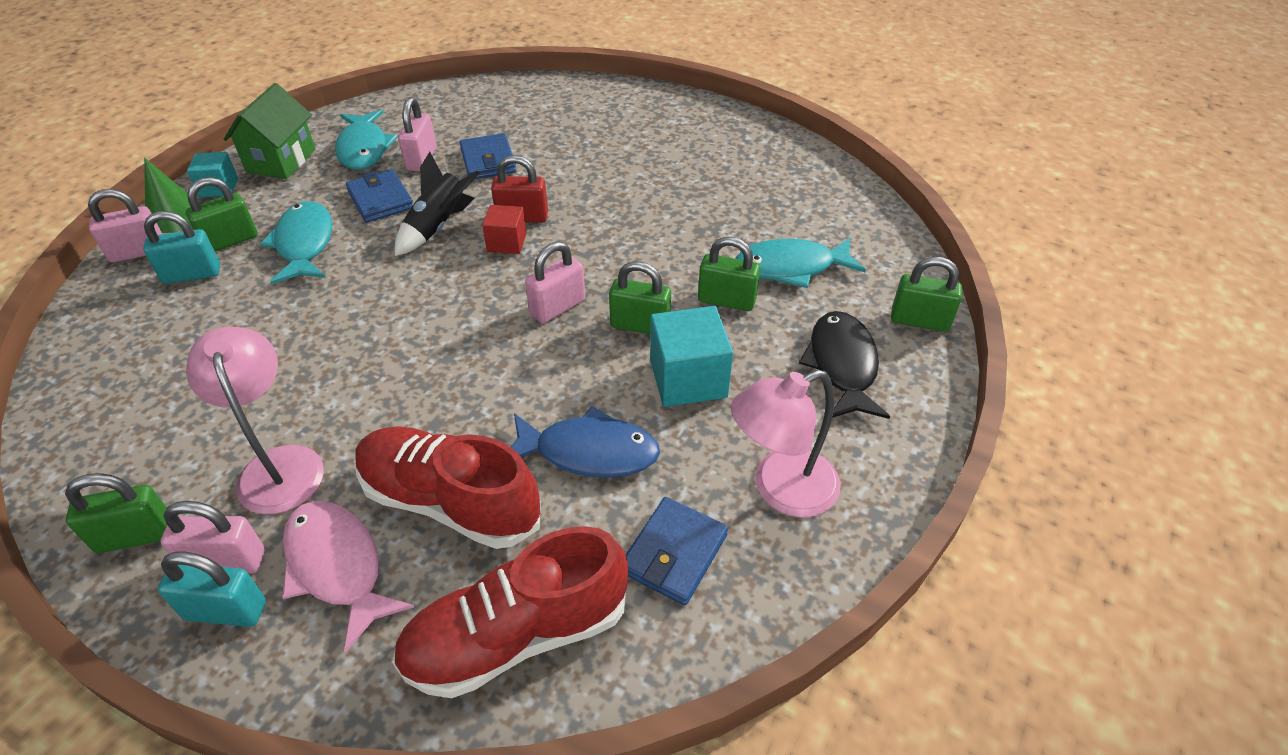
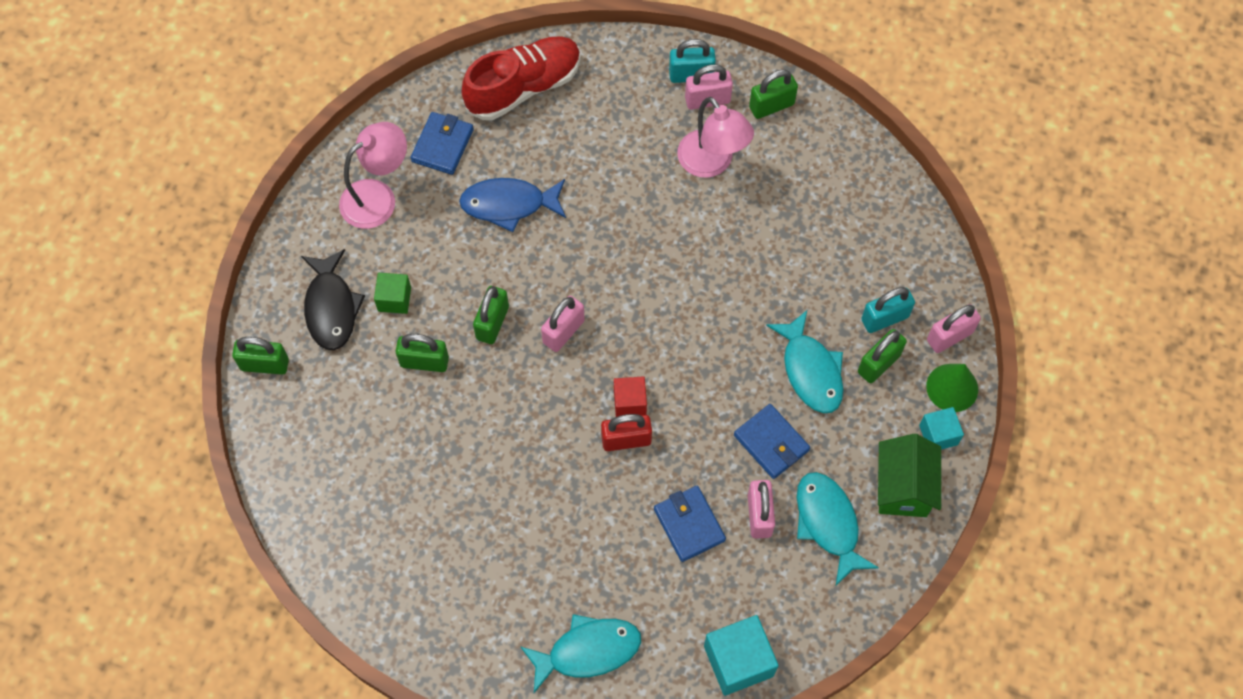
camera: 170 degrees right, 20 degrees up
pink fish [282,501,414,653] -> none
red shoe [355,426,541,549] -> none
black rocket [395,152,479,256] -> none
green padlock [609,261,671,334] -> green padlock turned 75 degrees counterclockwise [473,286,509,344]
turquoise cube [650,306,733,407] -> turquoise cube moved to [704,615,779,696]
turquoise fish [736,238,866,288] -> turquoise fish moved to [520,614,641,693]
none -> green cube [374,273,411,314]

